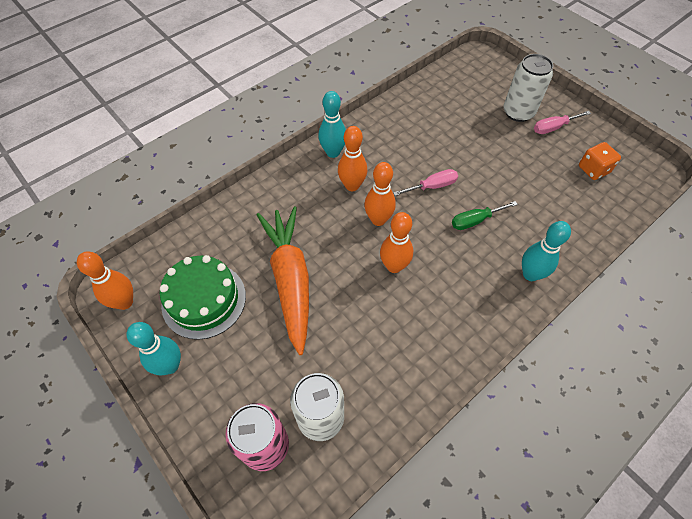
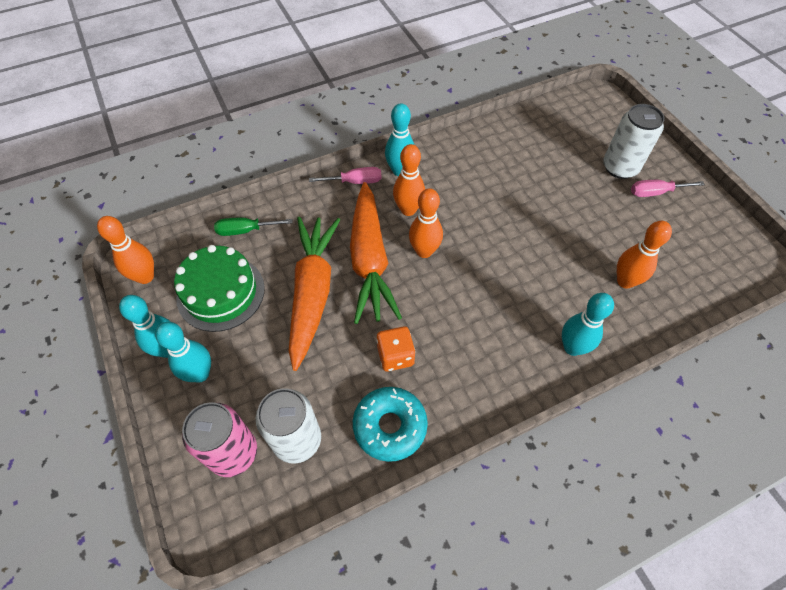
camera: 15 degrees right, 0 degrees up
orange bowling pin [380,212,413,273] -> orange bowling pin moved to [617,221,672,289]
pink screwdriver [393,169,458,196] -> pink screwdriver moved to [309,167,382,184]
green screwdriver [452,201,518,230] -> green screwdriver moved to [214,218,293,236]
orange dice [579,142,621,180] -> orange dice moved to [376,326,416,372]
none -> turquoise bowling pin [155,322,211,382]
none -> orange carrot [350,182,402,324]
none -> turquoise donut [353,387,428,462]

